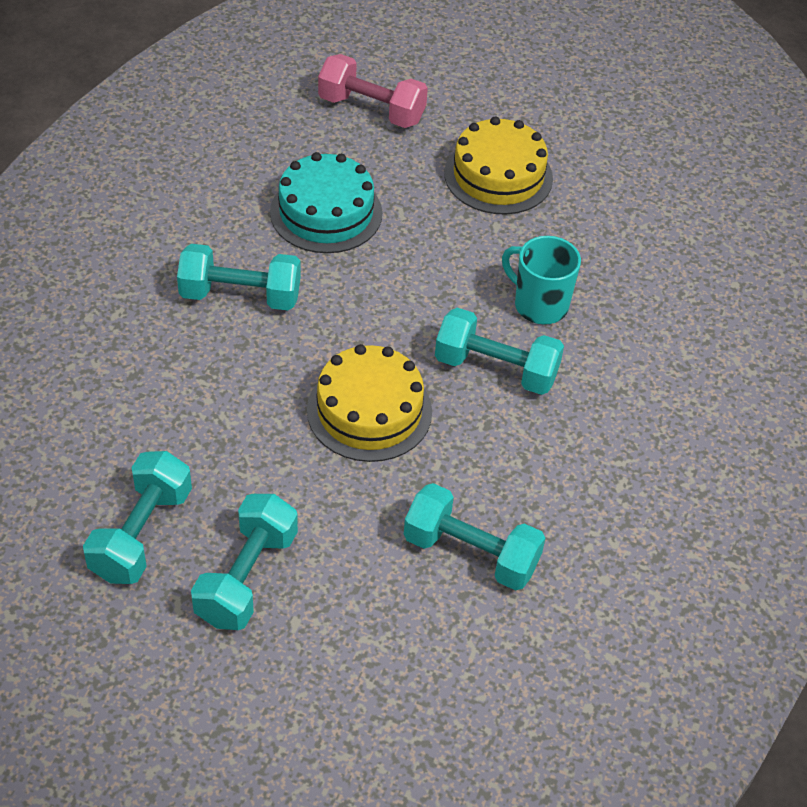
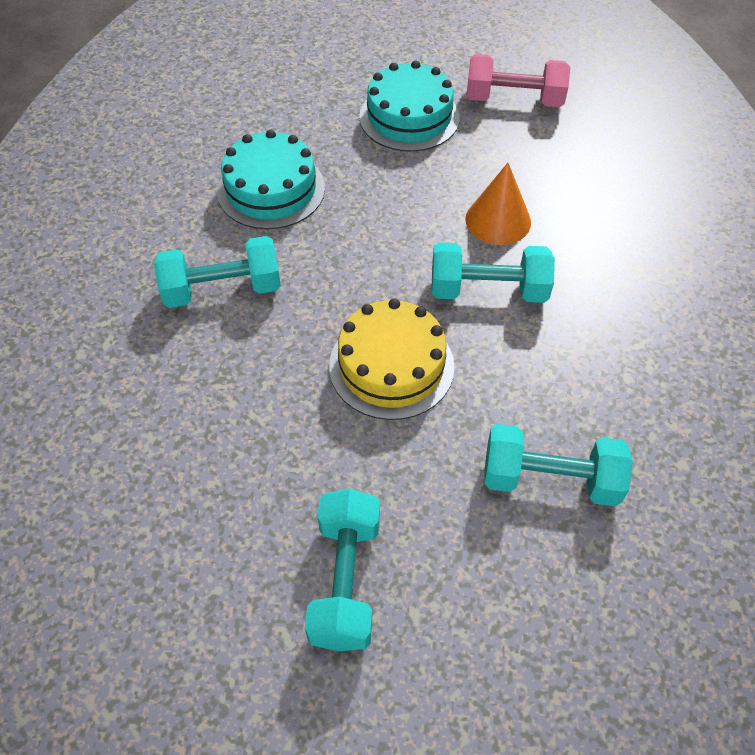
camera: 15 degrees left, 5 degrees up
turquoise dumbbell [83,451,192,584] -> none
pink dumbbell [318,54,428,128] -> pink dumbbell moved to [466,54,570,107]
yellow cake [444,117,553,214] -> turquoise cake [359,61,460,152]
turquoise mug [502,236,581,324] -> orange cone [465,163,531,245]

